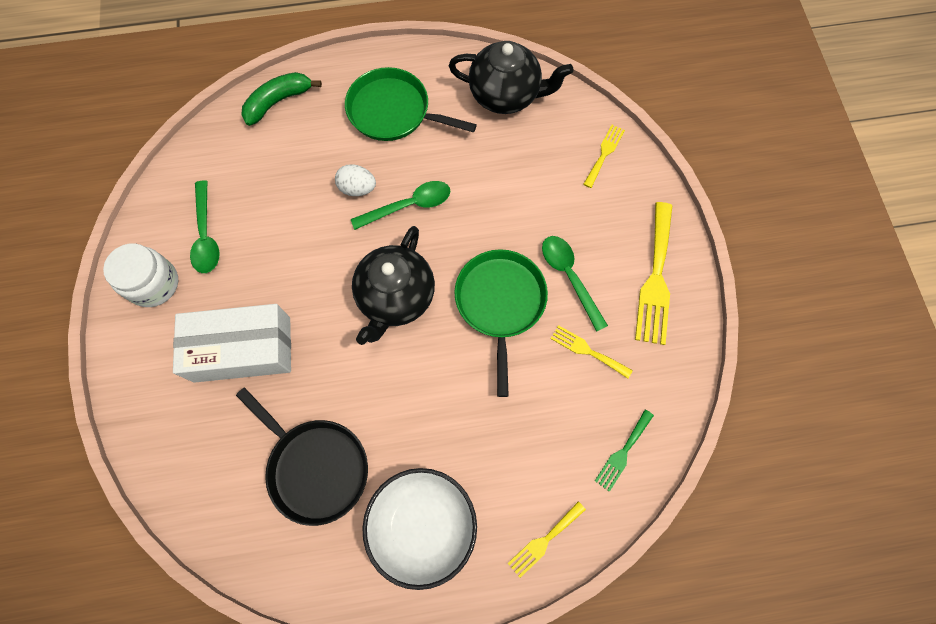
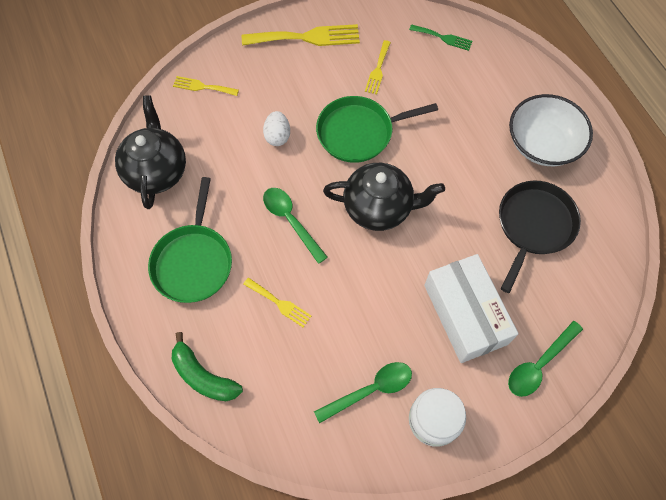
camera: 105 degrees left, 5 degrees down
white egg [335,164,376,196] -> white egg moved to [263,111,290,146]
yellow fork [508,501,586,578] -> yellow fork moved to [243,278,311,327]
green spoon [542,236,608,332] -> green spoon moved to [508,321,583,397]

